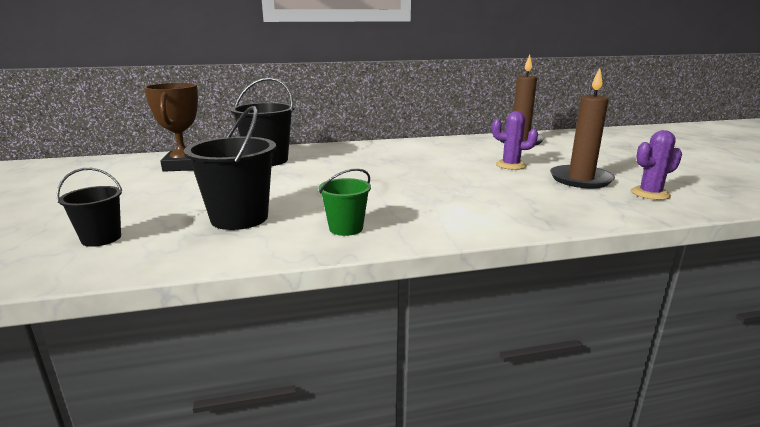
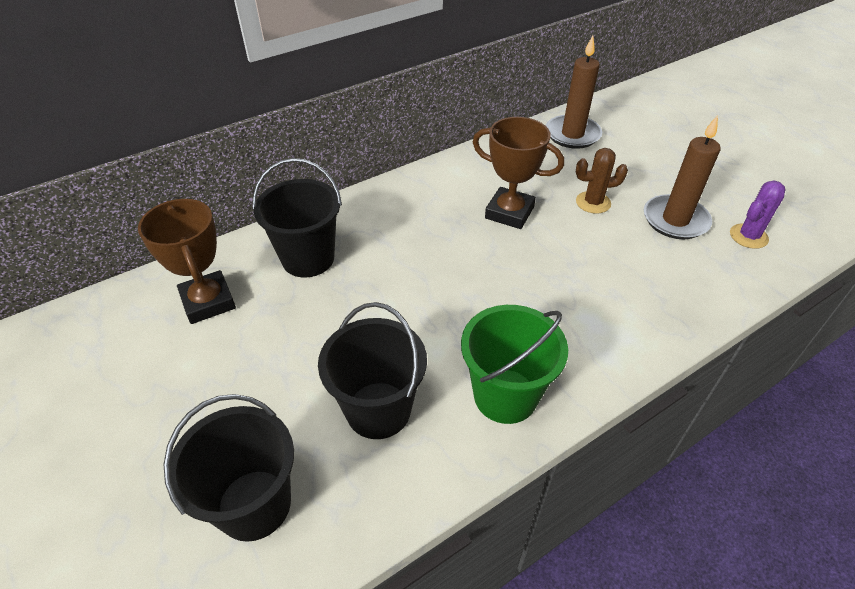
camera: 20 degrees left, 25 degrees up
black bucket [56,168,122,247] -> black bucket [163,394,294,542], size x1.73
green bucket [318,168,371,236] -> green bucket [461,305,568,424], size x1.73
purple cactus [492,111,538,170] -> brown cactus [576,148,628,214]
none -> brown trophy [473,117,564,229]

